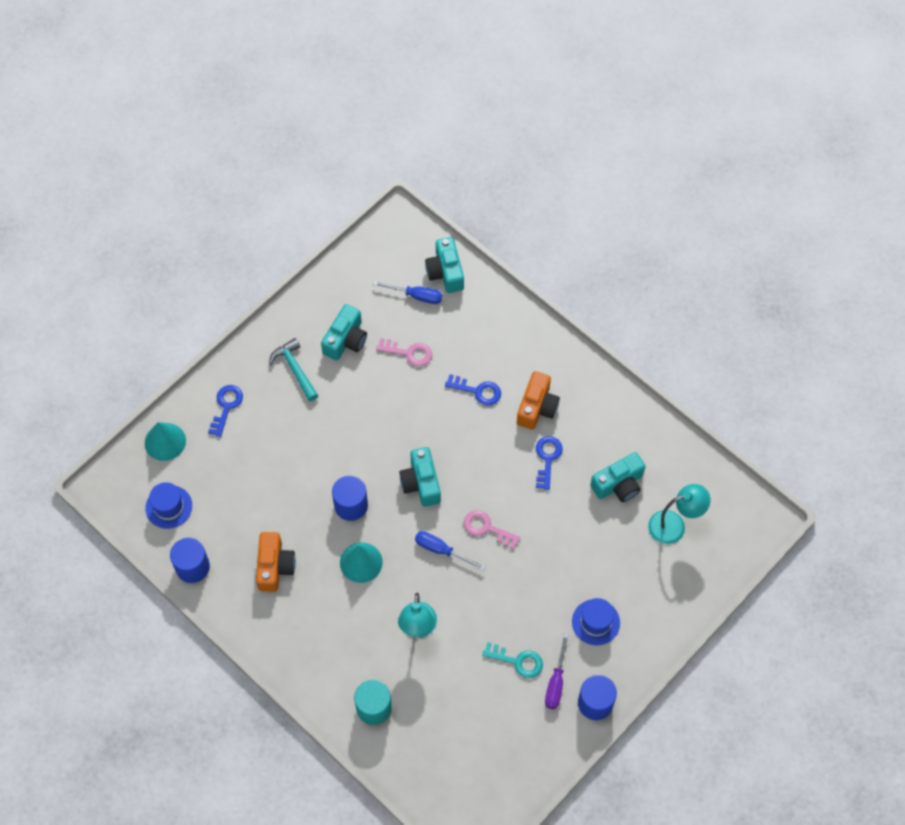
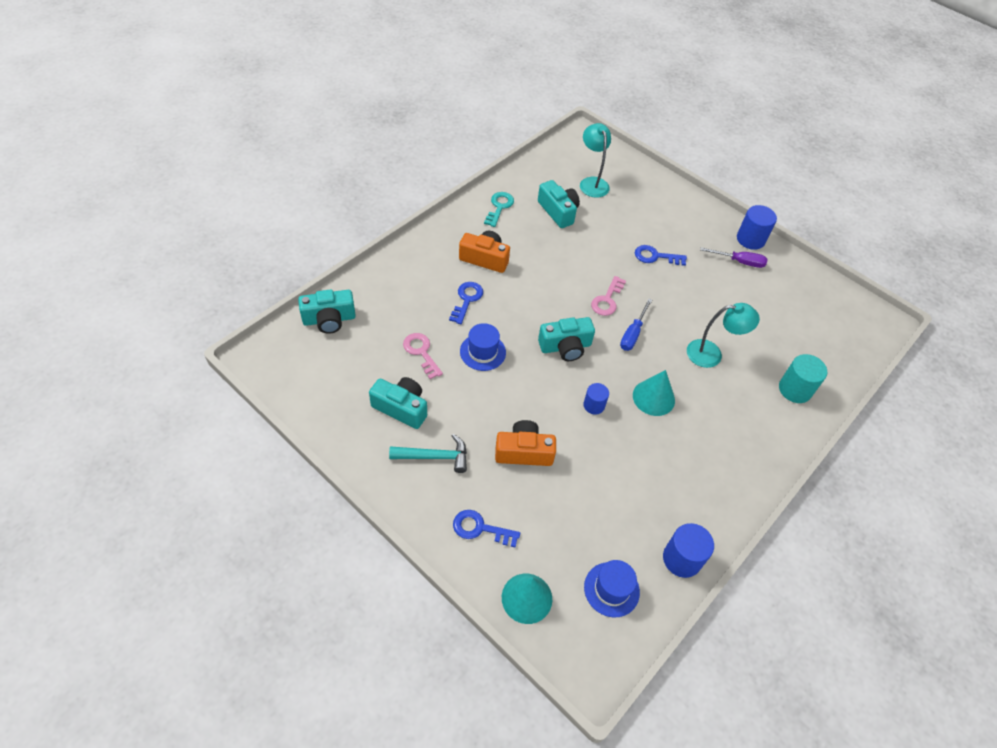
camera: 95 degrees left, 10 degrees down
orange camera [256,532,296,592] -> orange camera moved to [495,420,556,466]
turquoise hammer [269,338,318,401] -> turquoise hammer turned 150 degrees counterclockwise [389,434,467,473]
blue cylinder [332,476,368,521] -> blue cylinder [583,383,609,415], size x0.63
blue screwdriver [373,281,442,304] -> none
pink key [376,338,432,366] -> pink key turned 45 degrees counterclockwise [403,333,443,379]
turquoise key [482,642,543,678] -> turquoise key moved to [484,192,514,227]
blue key [536,436,563,490] -> blue key moved to [635,245,687,266]
blue hat [572,598,620,645] -> blue hat moved to [460,323,506,371]

